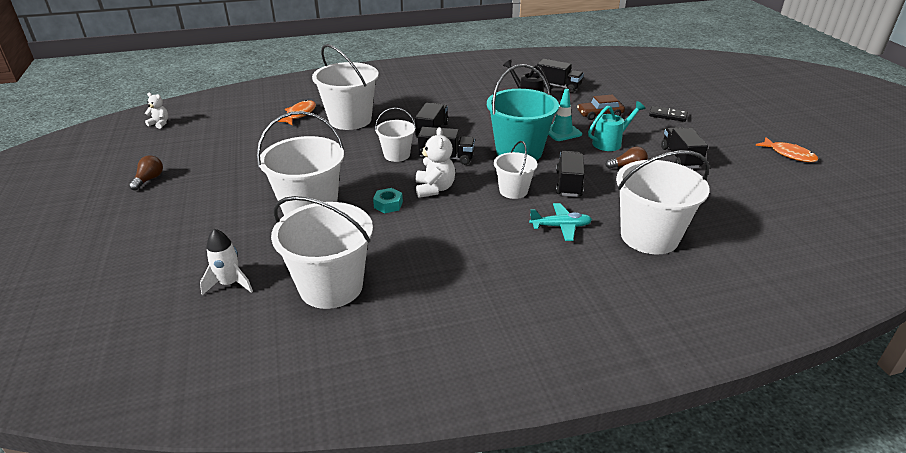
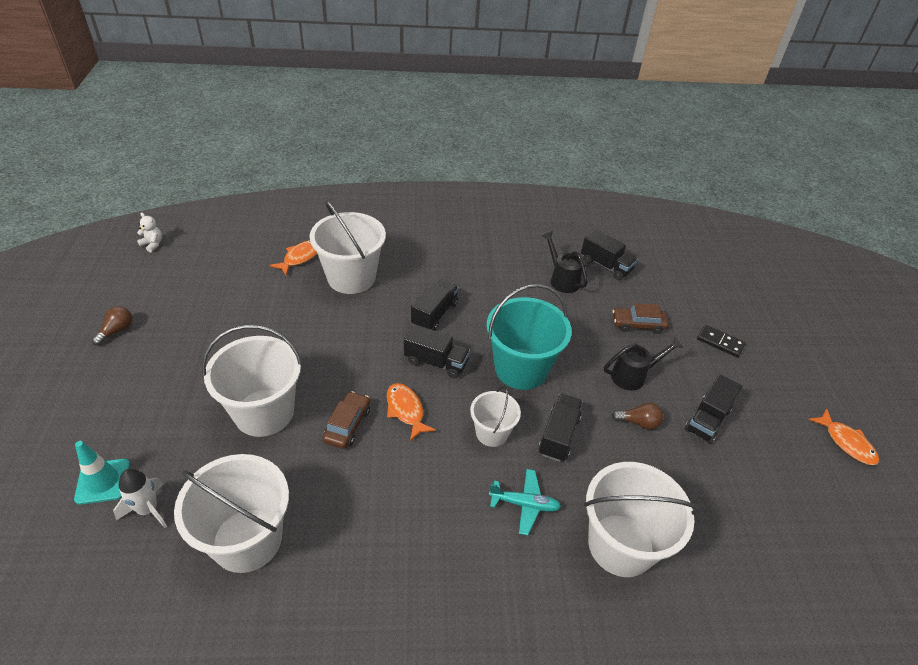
camera: 10 degrees right, 10 degrees up
turquoise nut [373,188,403,213] -> brown car [322,391,370,449]
white bucket [375,108,416,162] -> none
white teddy bear [416,127,455,198] -> orange fish [387,383,436,441]
turquoise traffic cone [548,89,582,141] -> turquoise traffic cone moved to [74,441,130,505]
turquoise watering can [588,101,646,151] -> black watering can [604,337,683,391]
black truck [661,127,708,168] -> black truck turned 150 degrees counterclockwise [685,374,742,444]

